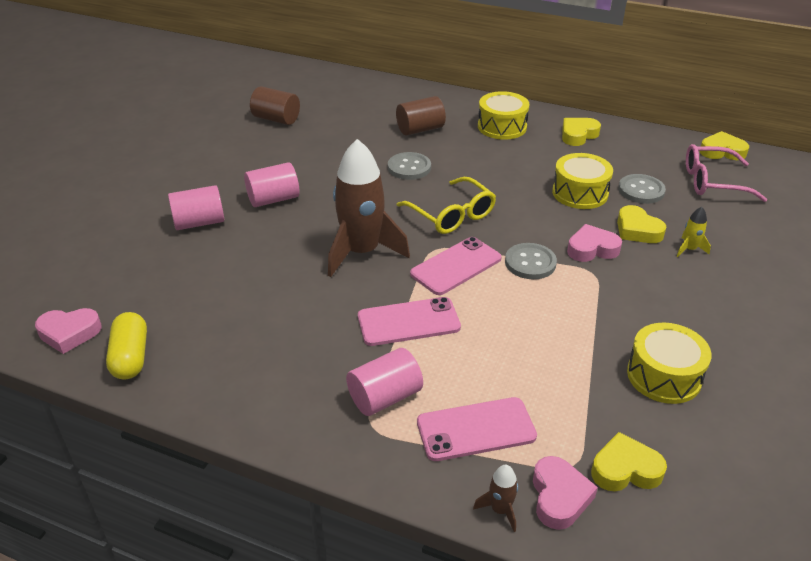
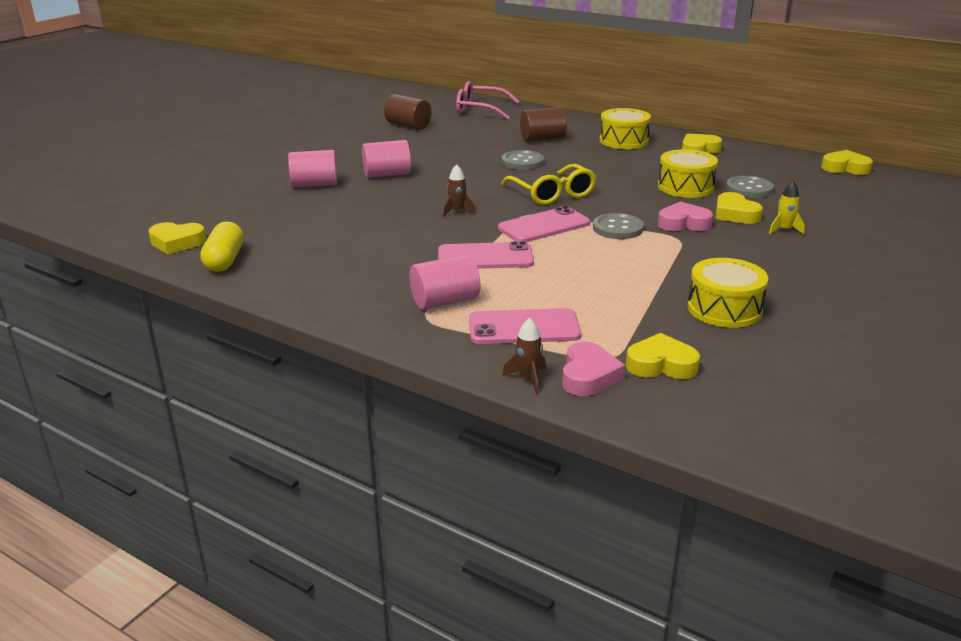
camera: 10 degrees right, 10 degrees down
pink heart [35,308,101,354] -> yellow heart [148,222,207,254]
brown rocket [328,139,410,277] -> brown rocket [443,164,475,217], size x0.40
pink glasses [686,144,768,202] -> pink glasses moved to [456,81,520,120]

